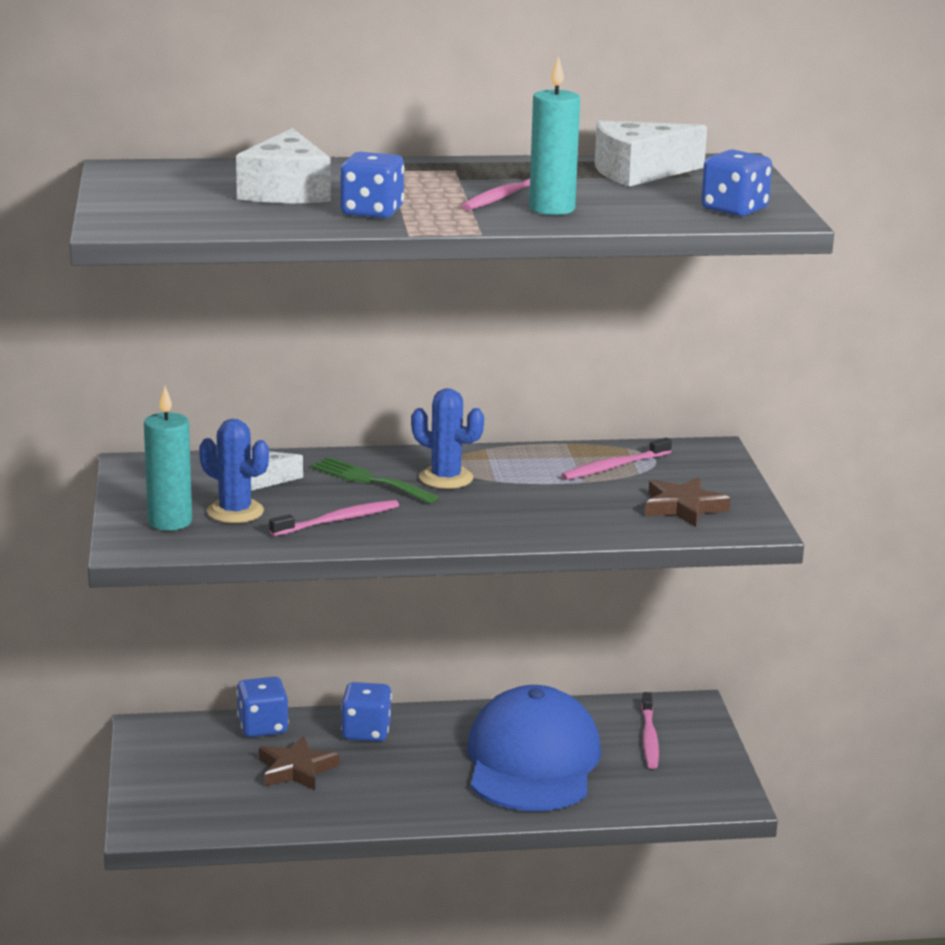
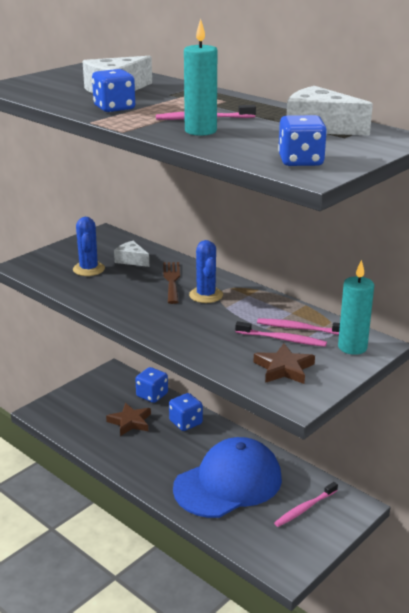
camera: 50 degrees right, 5 degrees up
turquoise candle [144,386,192,531] -> turquoise candle moved to [338,260,374,355]
pink toothbrush [269,500,399,536] -> pink toothbrush moved to [235,321,327,347]
green fork [311,457,438,503] -> brown fork [163,262,180,304]

